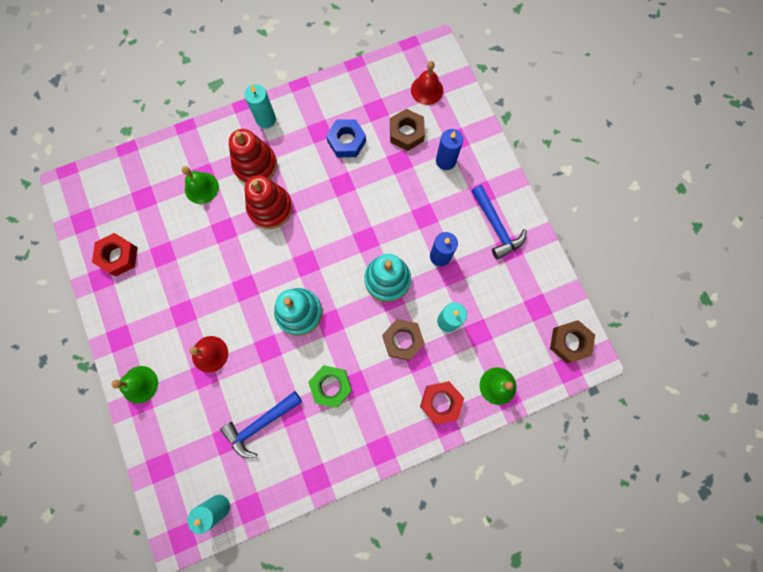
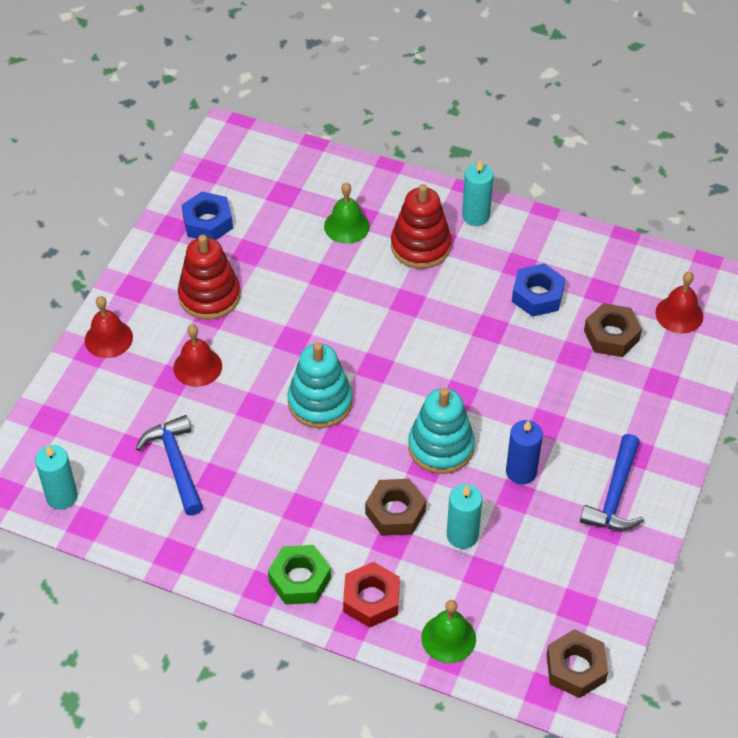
camera: 45 degrees right, 25 degrees down
red nut [92,233,137,276] -> blue nut [182,191,233,240]
green bell [111,366,158,403] -> red bell [85,296,133,358]
blue hammer [220,391,302,458] -> blue hammer turned 60 degrees clockwise [136,415,203,515]
red stacking toy [245,175,292,229] -> red stacking toy moved to [178,235,240,320]
green nut [308,365,352,408] -> green nut moved to [268,545,331,605]
blue candle [436,129,463,170] -> none

